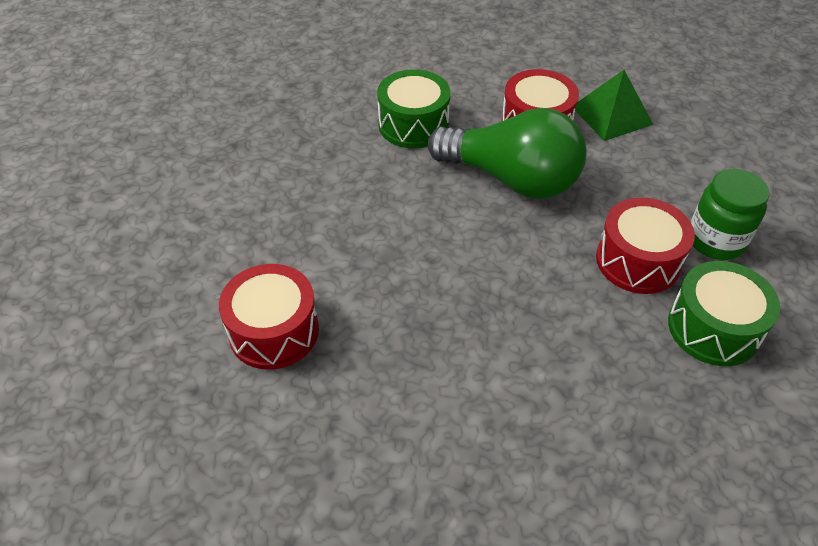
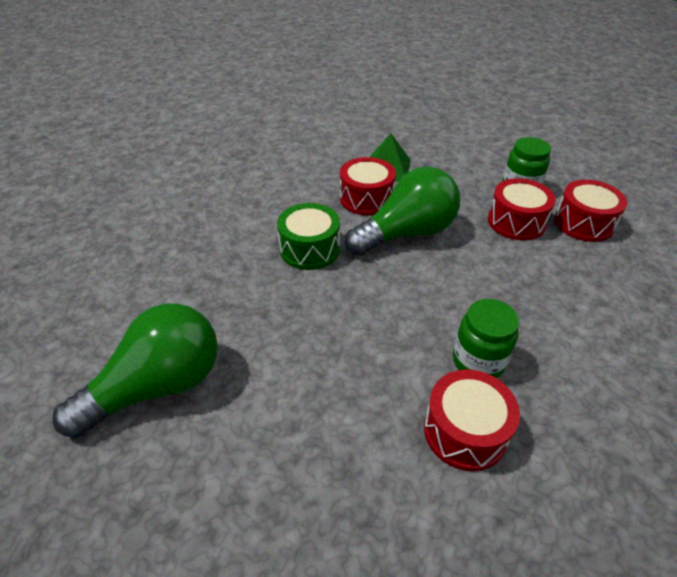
camera: 55 degrees left, 5 degrees down
green drum [668,261,780,366] -> red drum [554,180,628,242]
none -> green light bulb [53,303,218,438]
none -> green jar [453,299,519,378]

